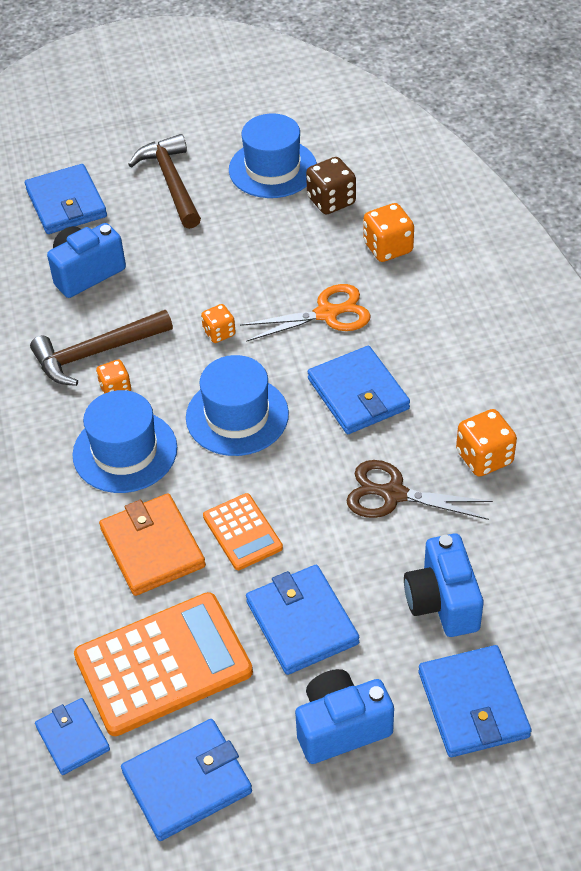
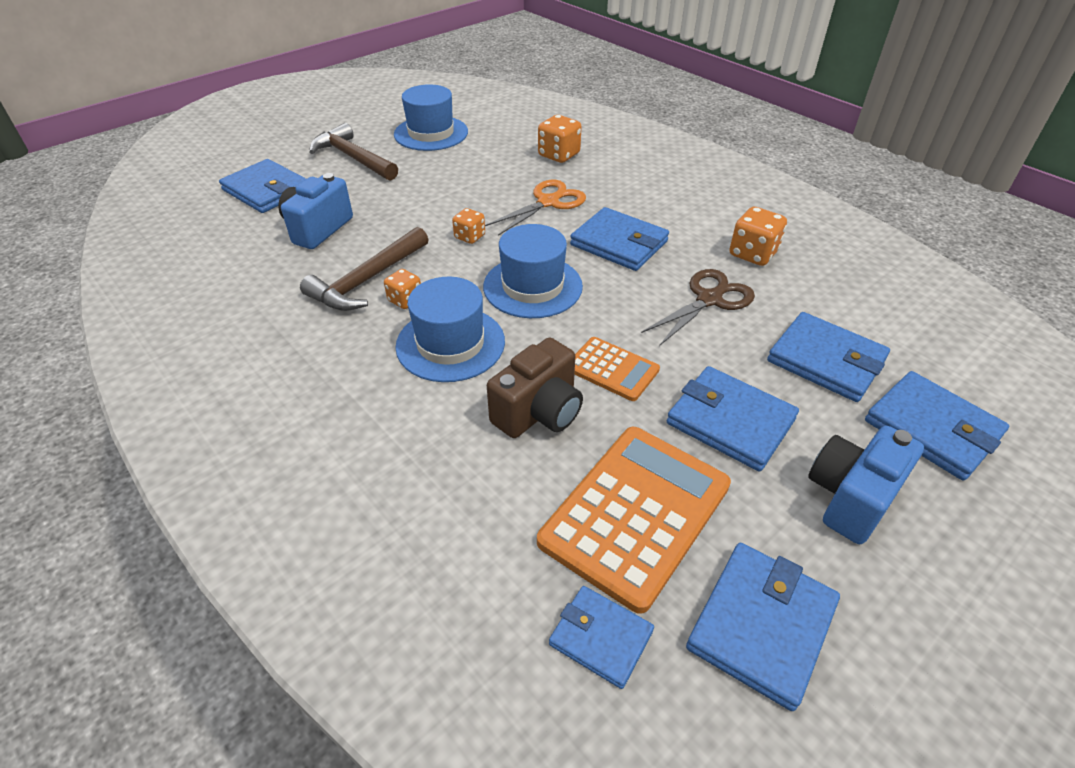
camera: 30 degrees left, 5 degrees down
orange wallet [99,493,206,596] -> brown camera [487,337,583,438]
brown dice [306,157,356,214] -> none
brown scissors [346,460,493,520] -> brown scissors turned 150 degrees clockwise [641,269,755,346]
blue camera [404,533,483,637] -> blue wallet [767,312,890,402]

